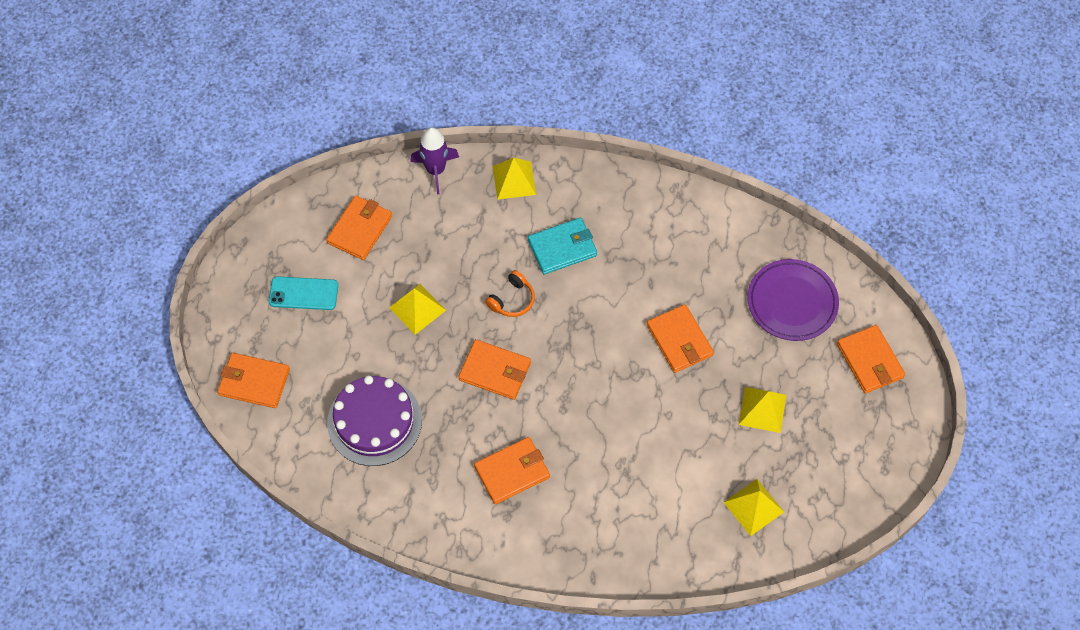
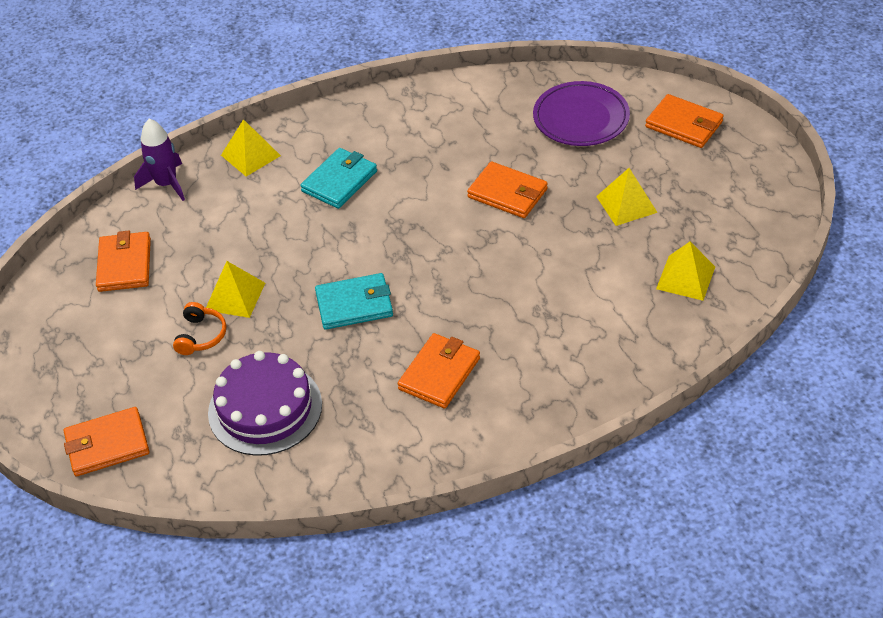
camera: 30 degrees left, 15 degrees down
turquoise phone [269,277,338,310] -> none
orange wallet [458,339,531,400] -> turquoise wallet [315,273,393,330]
orange headphones [485,270,535,317] -> orange headphones moved to [173,302,226,355]

